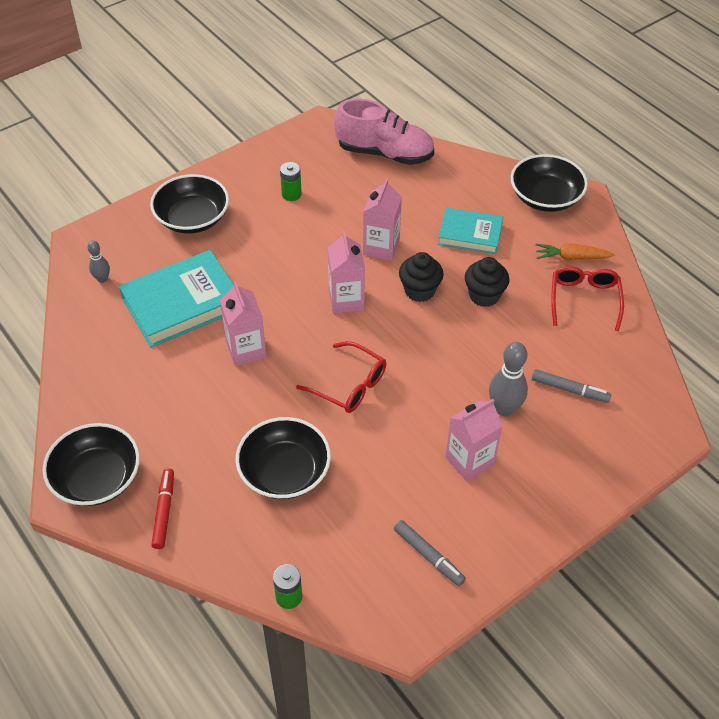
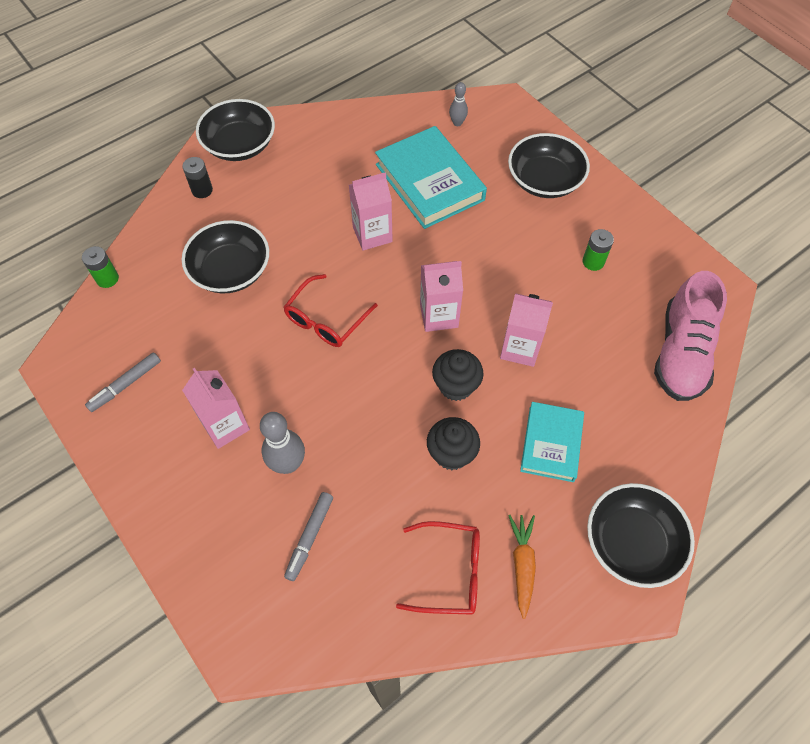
camera: 90 degrees right, 10 degrees up
red marker [151,468,174,549] -> black battery [182,157,213,198]

